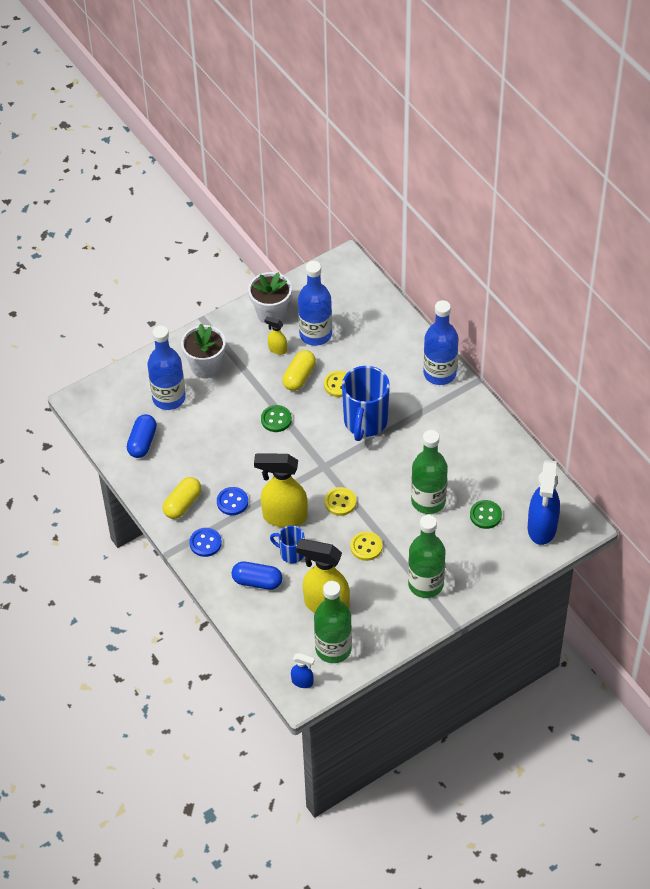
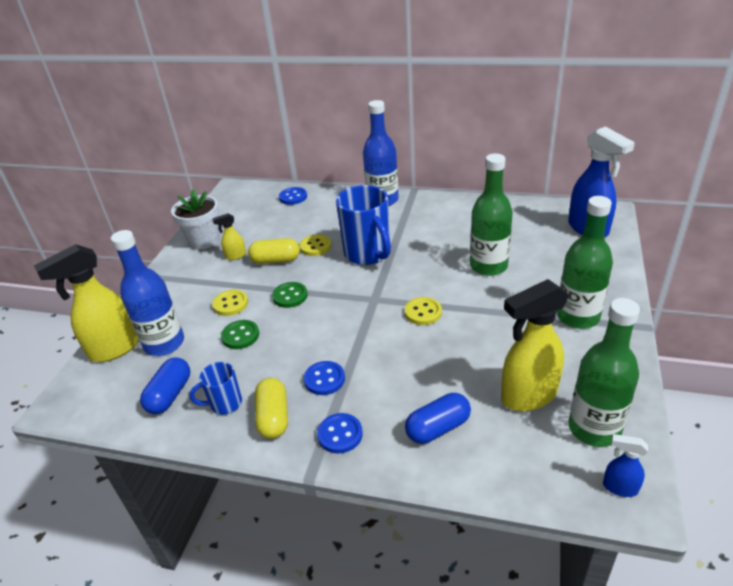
camera: 40 degrees left, 15 degrees down
blue capsule [127,414,157,458] -> blue capsule turned 45 degrees clockwise [140,358,190,414]
white flower pot [181,324,226,378] -> none
yellow spray bottle [254,454,308,528] -> yellow spray bottle moved to [34,244,139,362]
blue mug [270,526,304,564] -> blue mug moved to [189,362,242,415]
yellow capsule [283,350,316,391] -> yellow capsule turned 75 degrees counterclockwise [248,238,300,264]
blue spray bottle [291,653,315,688] -> blue spray bottle turned 135 degrees counterclockwise [603,434,648,497]
blue bottle [298,261,332,346] -> none
yellow button [350,531,383,561] -> yellow button moved to [212,290,248,316]
green button [470,500,502,529] -> green button moved to [221,320,259,349]
none -> blue button [279,187,307,205]

